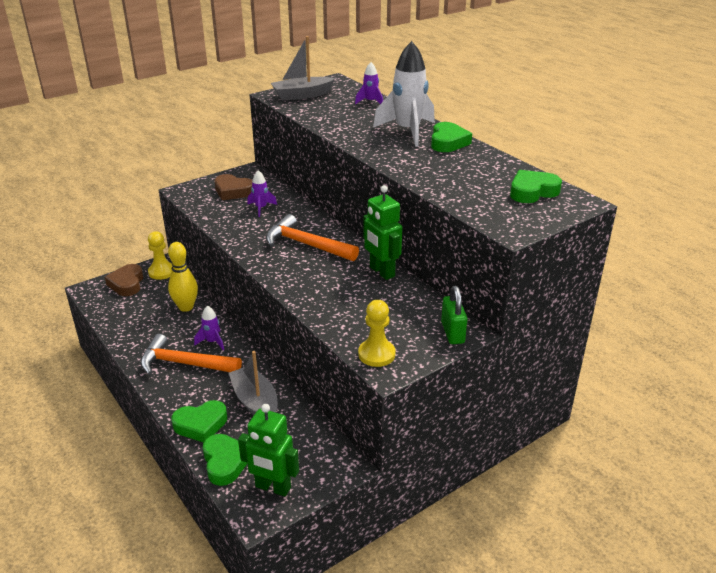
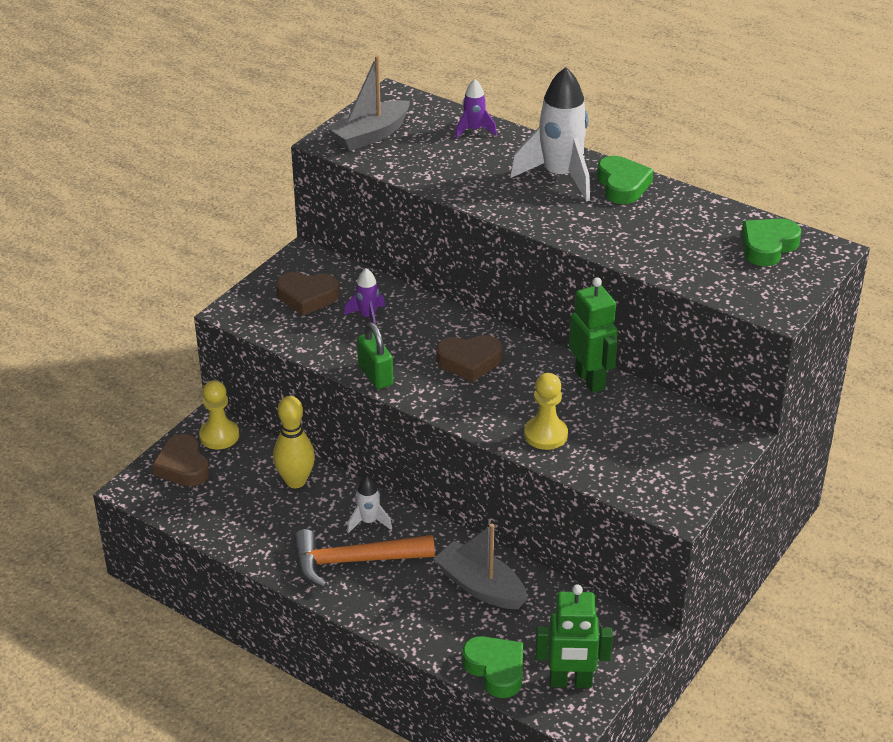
camera: 20 degrees left, 5 degrees up
green heart [171,400,227,443] -> none
purple rocket [194,306,224,350] -> white rocket [347,476,392,533]
orange hammer [266,214,359,261] -> brown heart [436,335,502,382]
yellow pawn [358,300,396,367] -> yellow pawn moved to [524,373,568,450]
green robot [363,185,402,280] -> green robot turned 150 degrees counterclockwise [569,277,618,393]
green padlock [441,286,468,344] -> green padlock moved to [357,322,393,389]

